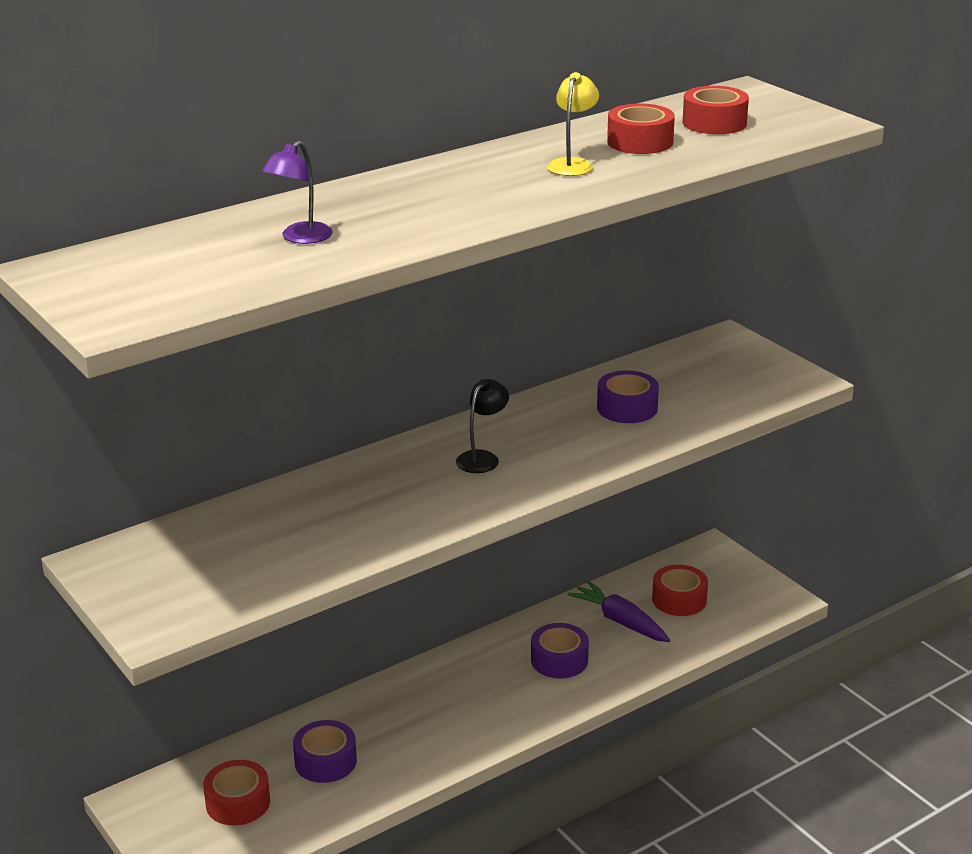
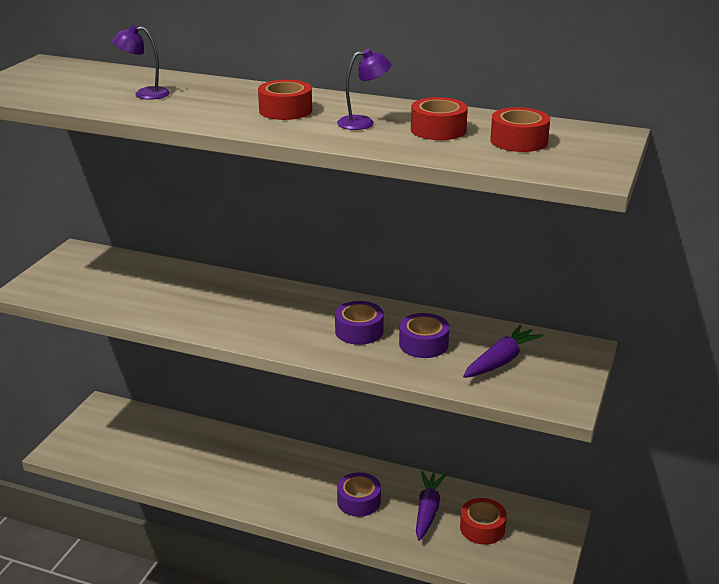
camera: 55 degrees right, 0 degrees up
red tape [203,760,270,825] -> red tape moved to [258,80,312,120]
purple tape [293,720,357,783] -> purple tape moved to [335,301,384,345]
black lamp [456,379,509,473] -> none
yellow lamp [547,72,599,176] -> purple lamp [337,49,391,130]
none -> purple carrot [463,325,544,378]

